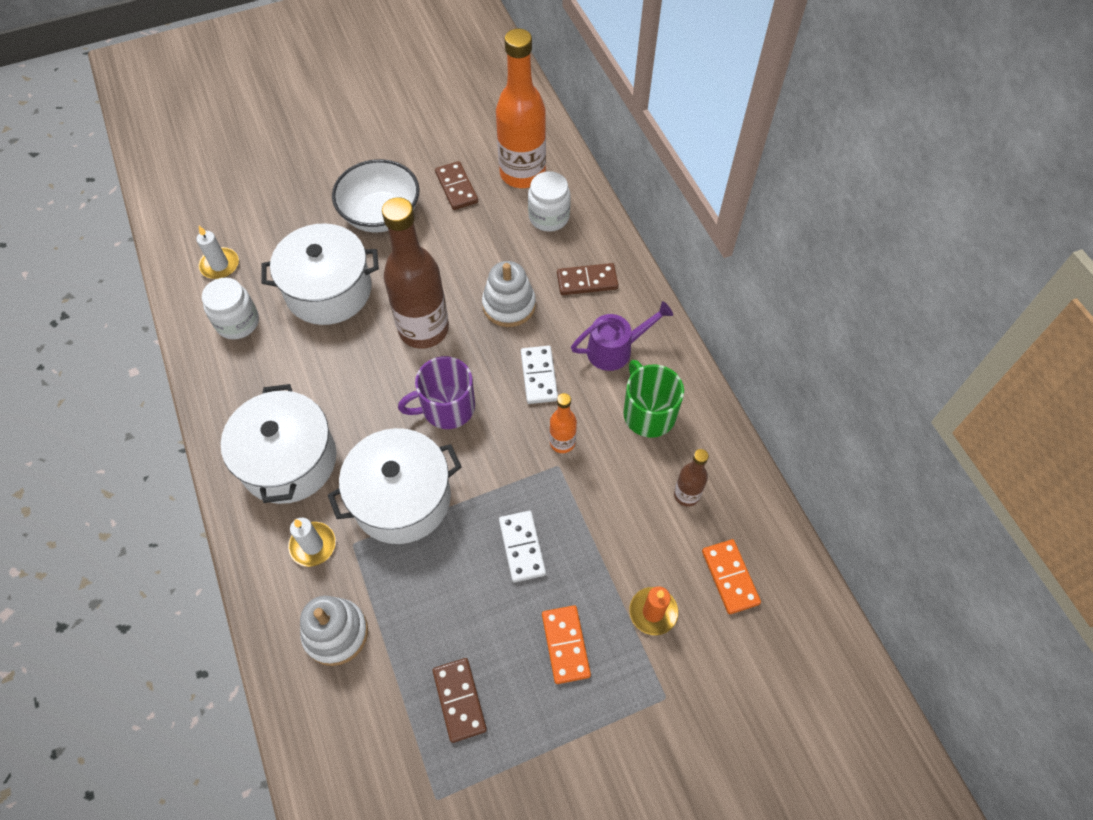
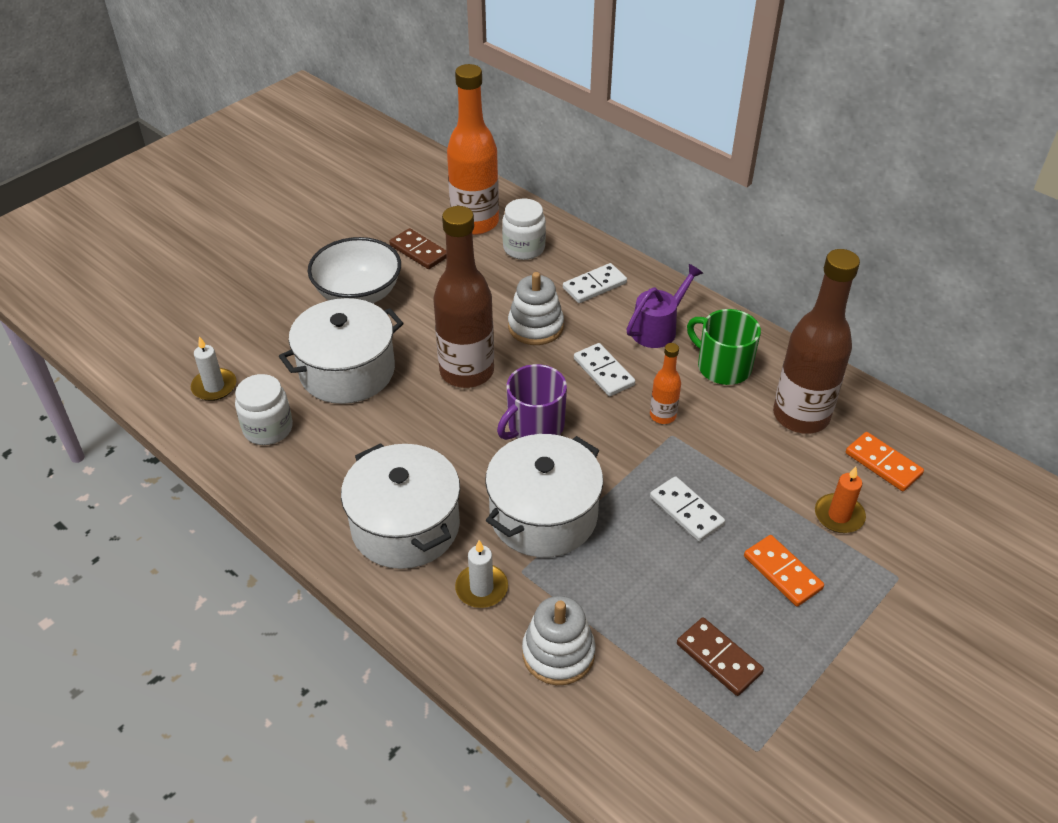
camera: 25 degrees left, 15 degrees down
brown domino [557,263,619,295] -> white domino [563,263,627,303]
brown bottle [674,449,709,507] -> brown bottle [773,249,860,434], size x2.13

